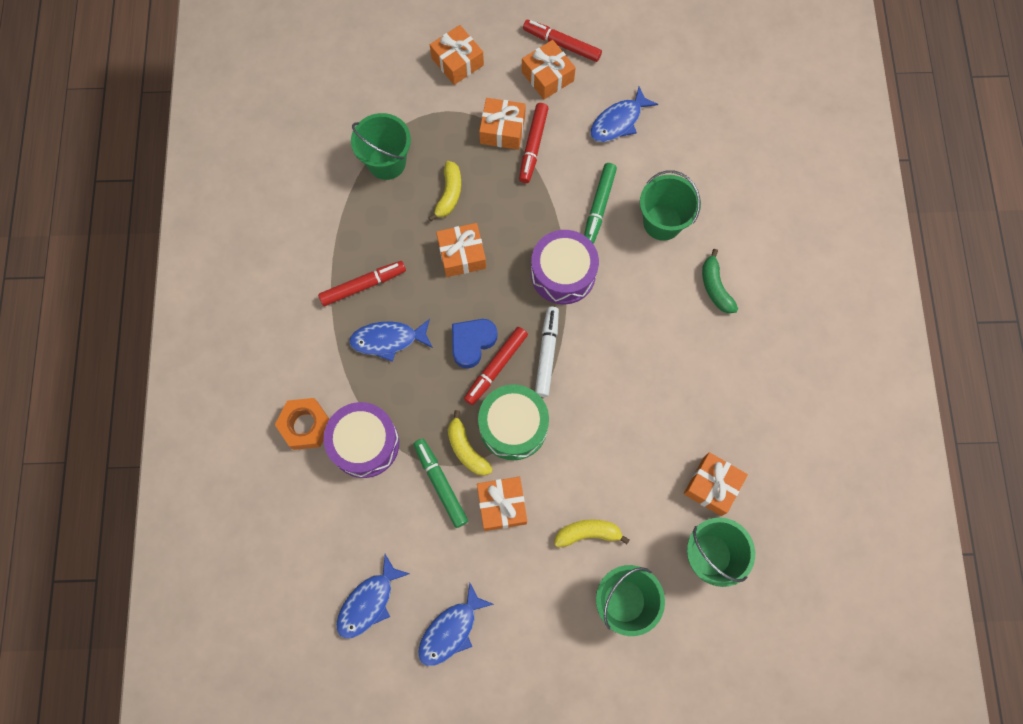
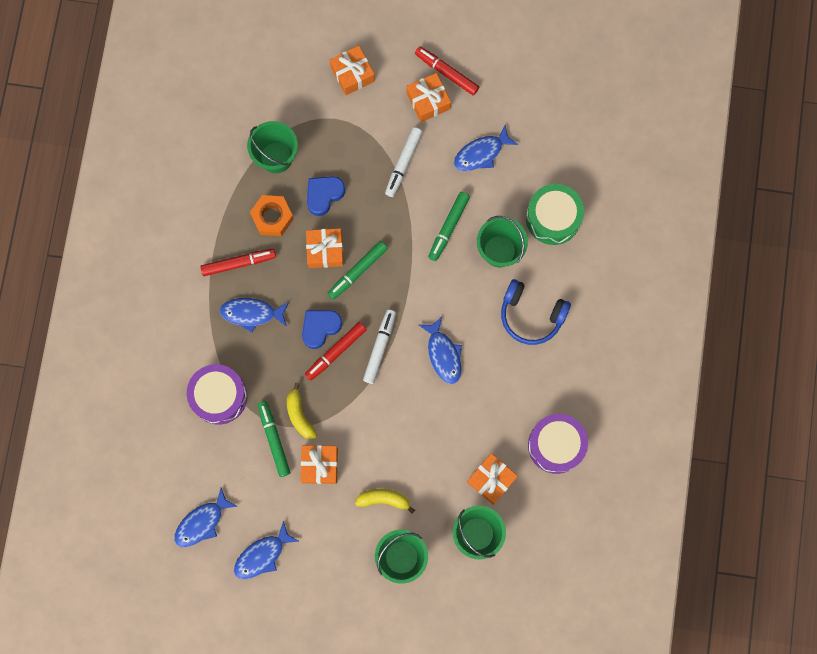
camera: 10 degrees right, 5 degrees up
orange nut [275,398,329,450] -> orange nut moved to [250,195,294,236]
yellow banana [429,161,461,221] -> blue heart [307,176,345,216]
green drum [478,384,549,460] -> green drum moved to [526,184,584,245]
orange gift [479,98,526,150] -> none
red marker [519,103,549,183] -> white marker [385,127,423,197]
purple drum [531,230,599,304] -> purple drum moved to [528,414,588,474]
green banana [702,249,738,314] -> blue headphones [501,279,571,345]
none -> green marker [327,241,388,300]
none -> blue fish [419,317,462,384]

